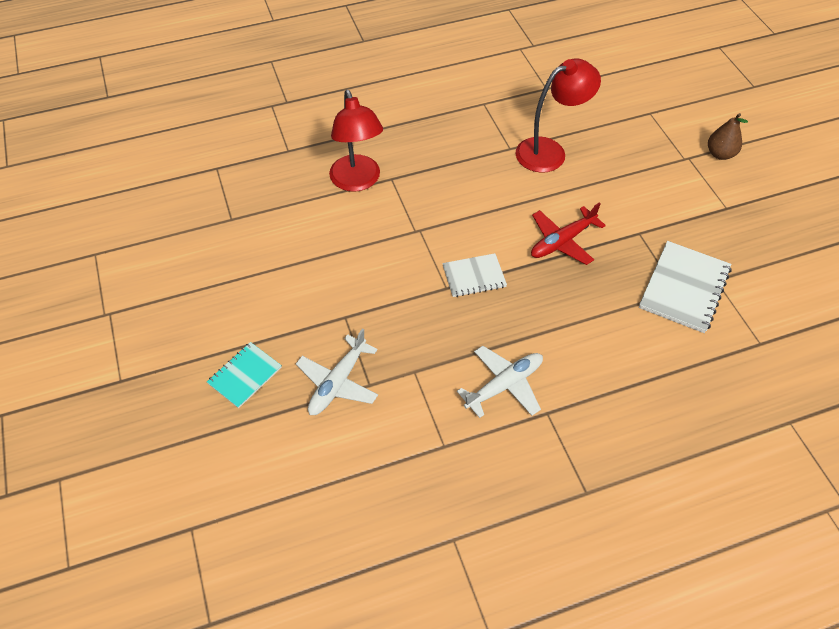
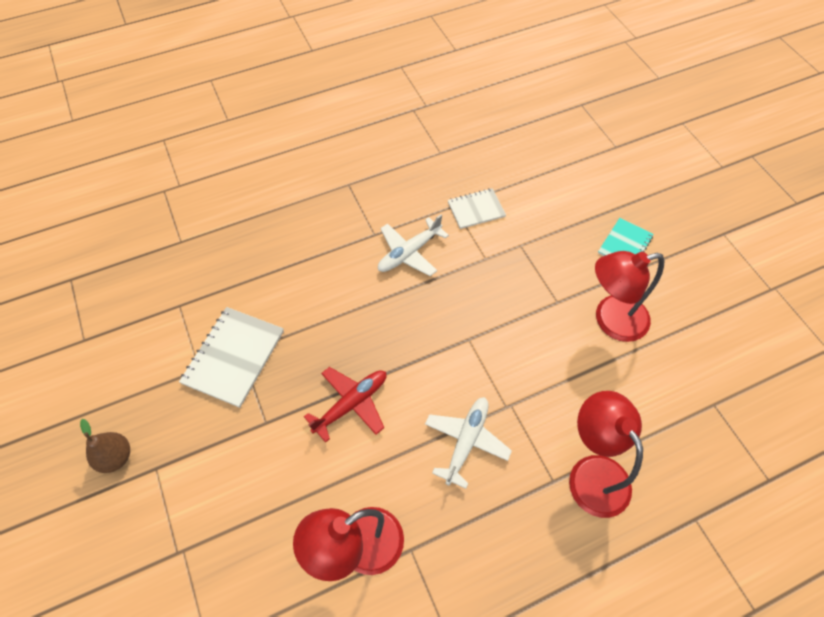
camera: 175 degrees right, 5 degrees up
white plane [296,329,378,415] -> white plane moved to [425,397,512,489]
white notebook [442,253,507,297] -> white notebook moved to [448,188,506,229]
brown pear [708,113,748,160] -> brown pear moved to [80,419,130,473]
none -> red lamp [595,251,664,342]

